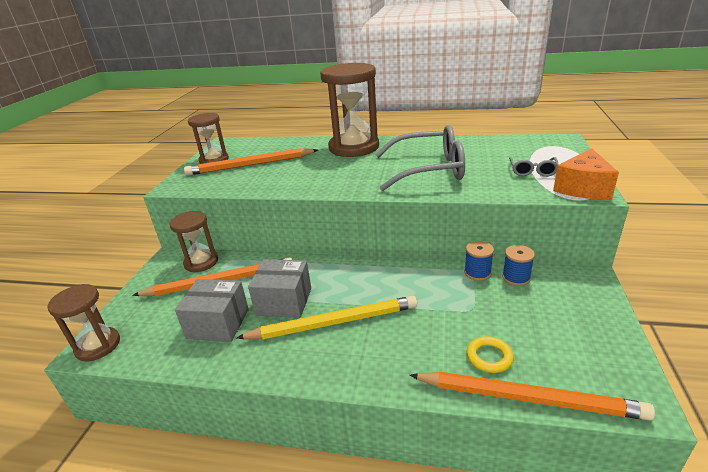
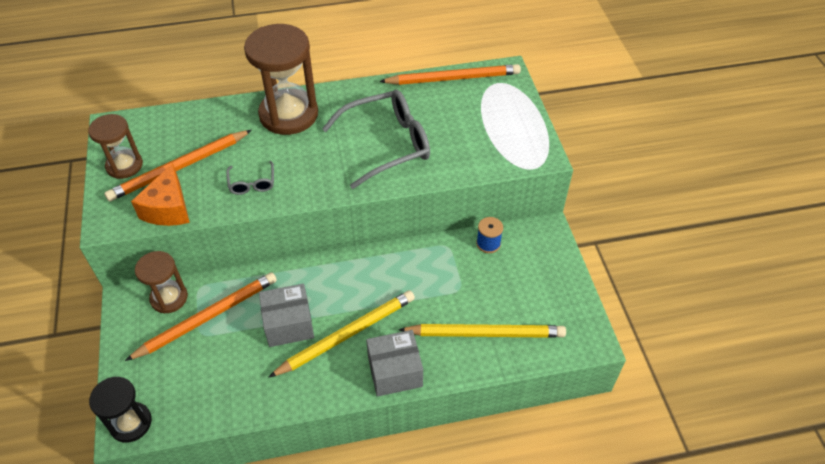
camera: 25 degrees left, 20 degrees up
brown hourglass [47,284,120,361] -> black hourglass [89,377,152,442]
grey box [175,279,249,342] -> grey box moved to [366,330,423,397]
orange pencil [409,372,655,420] -> orange pencil moved to [379,64,521,85]
blue spool [464,241,494,281] -> none
yellow ring [467,336,514,373] -> yellow pencil [398,324,566,338]
grey glasses [509,157,559,177] -> grey glasses moved to [226,161,274,195]
orange cheese [553,148,619,199] -> orange cheese moved to [131,163,190,226]

